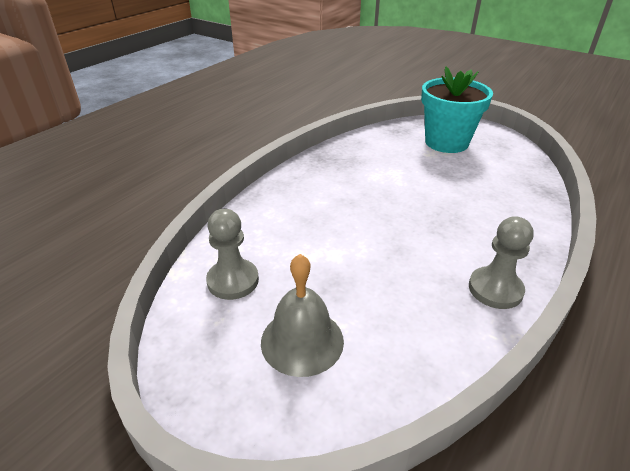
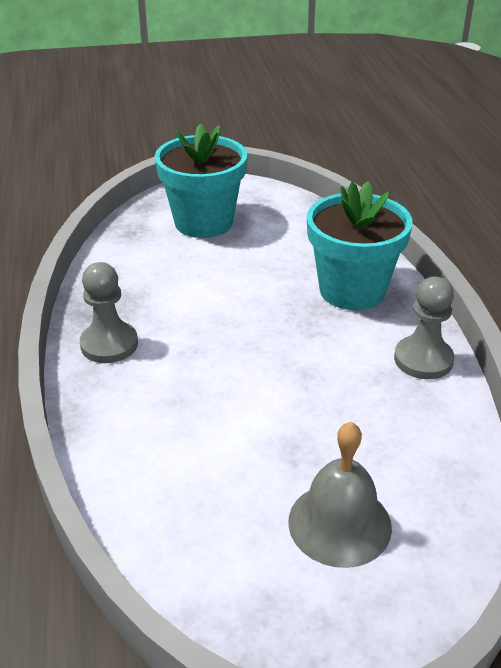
camera: 45 degrees left, 0 degrees up
grey pawn [206,209,259,300] -> grey pawn moved to [80,262,138,363]
none -> turquoise flower pot [307,181,413,310]

